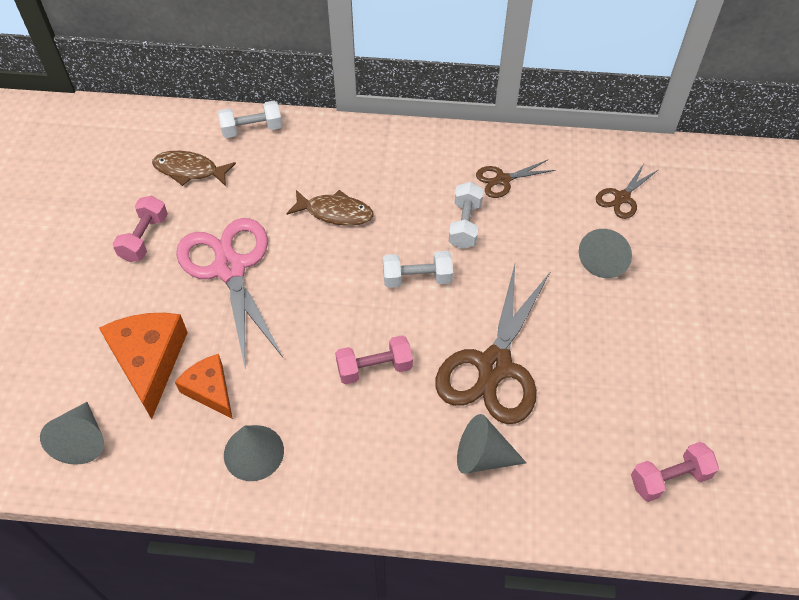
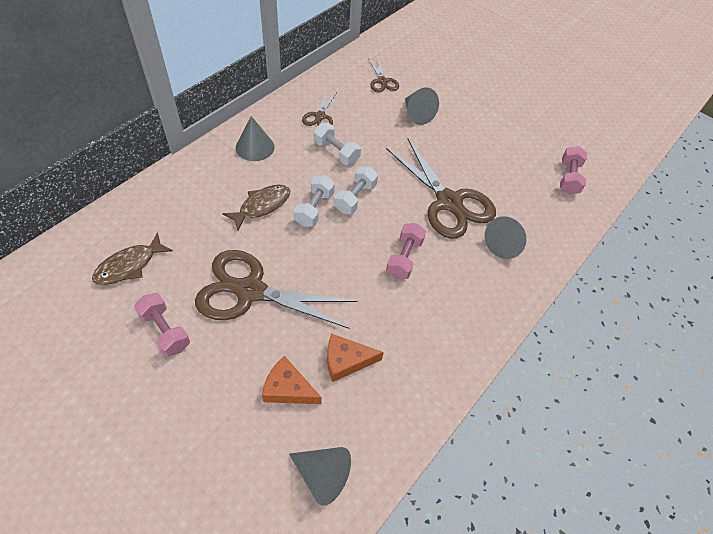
camera: 60 degrees left, 0 degrees up
orange cheese [99,313,188,419] -> orange cheese [262,356,322,404], size x0.62
pink scissors [176,218,283,366] -> brown scissors [195,250,357,329]
white dumbbell [218,101,282,138] -> white dumbbell moved to [294,175,335,227]
grey cone [224,425,284,481] -> grey cone moved to [236,116,275,161]

